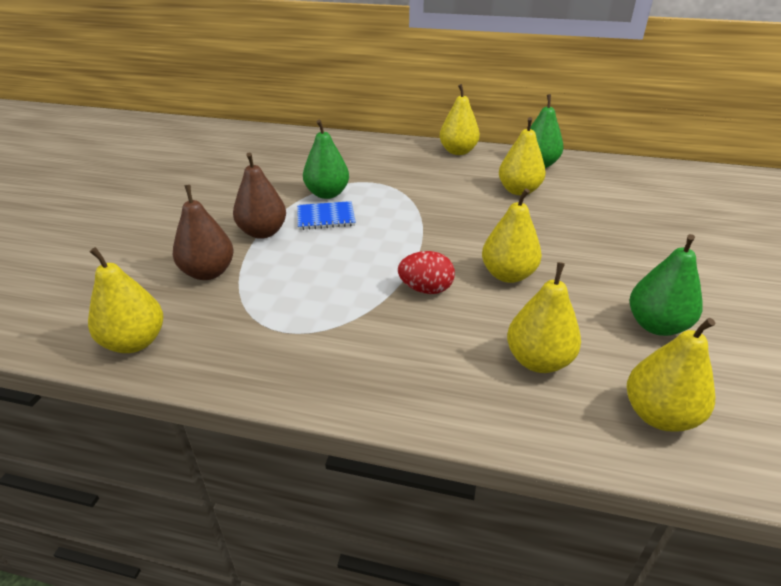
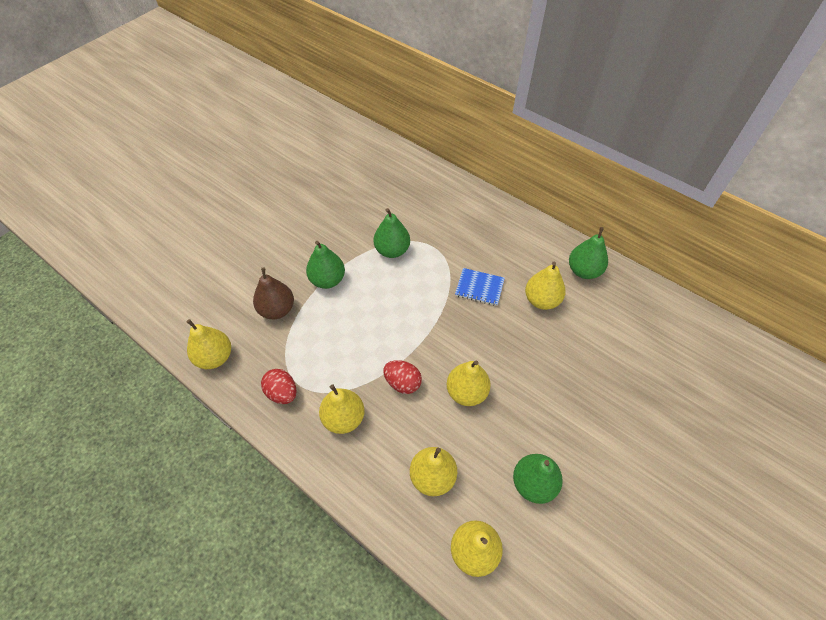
camera: 25 degrees right, 20 degrees up
brown pear [233,152,286,239] -> green pear [306,241,345,289]
blue notebook [297,201,356,230] -> blue notebook moved to [455,268,505,306]
yellow pear [440,84,480,155] -> yellow pear moved to [319,384,365,434]
none -> red egg [261,369,296,404]

